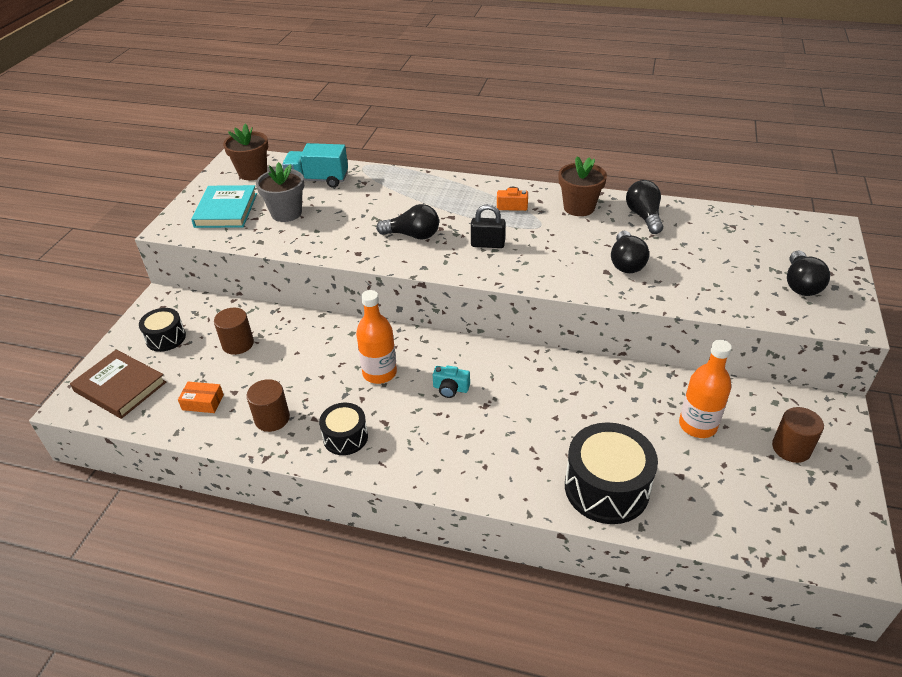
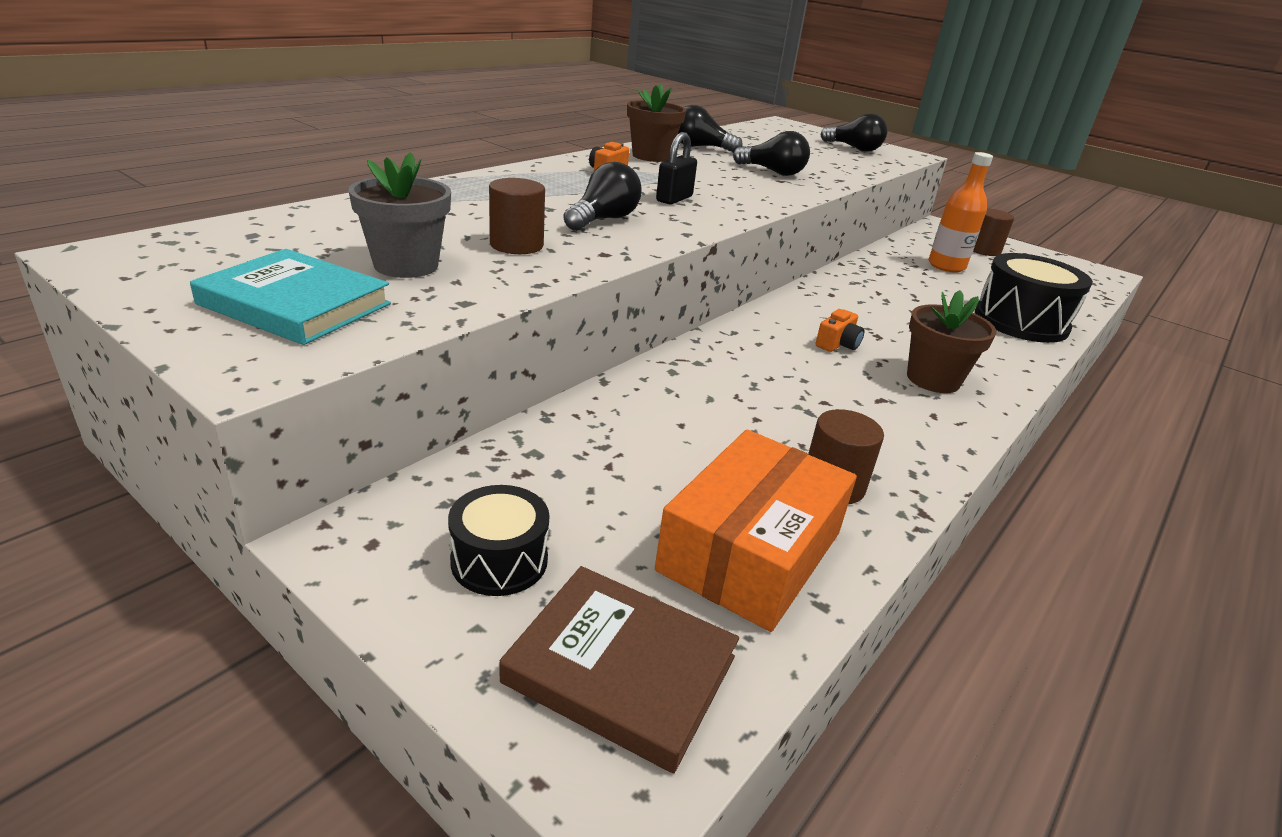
camera: 70 degrees left, 10 degrees down
brown book [70,349,166,419] -> brown book turned 60 degrees clockwise [500,566,739,773]
orange box [178,382,224,413] -> orange box [655,430,857,632], size x2.34
brown cylinder [214,308,254,355] -> brown cylinder moved to [489,178,545,254]
brown flower pot [223,124,268,180] -> brown flower pot moved to [907,290,997,393]
turquoise truck [282,143,348,188] -> none
black drum [319,403,368,455] -> none
orange bottle [356,290,397,384] -> none
turquoise camera [433,366,470,398] -> orange camera [816,309,865,352]

